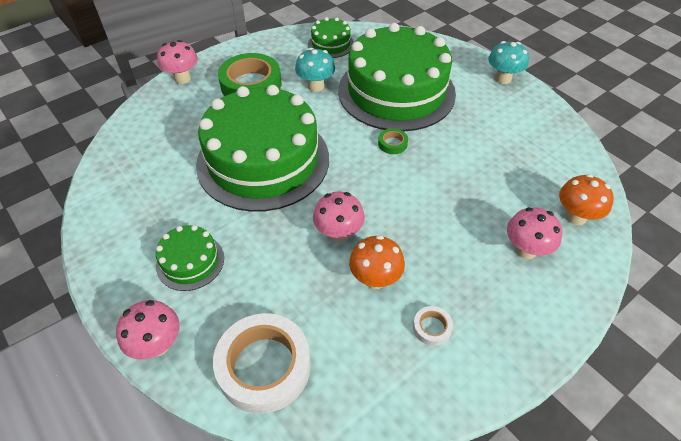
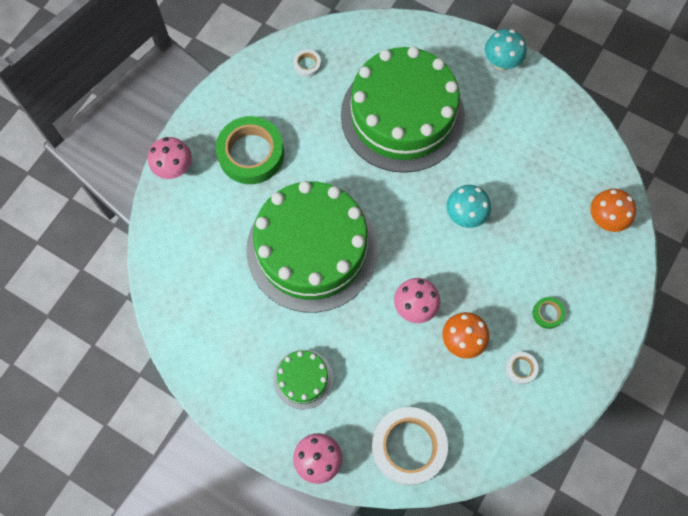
camera: 20 degrees left, 20 degrees up
turquoise mushroom [295,48,335,92] -> turquoise mushroom moved to [446,185,491,228]
green cake [308,17,354,58] -> white tape [293,49,321,77]
green tape [378,128,408,154] -> green tape moved to [533,297,565,329]
pink mushroom [507,207,562,259] -> none

